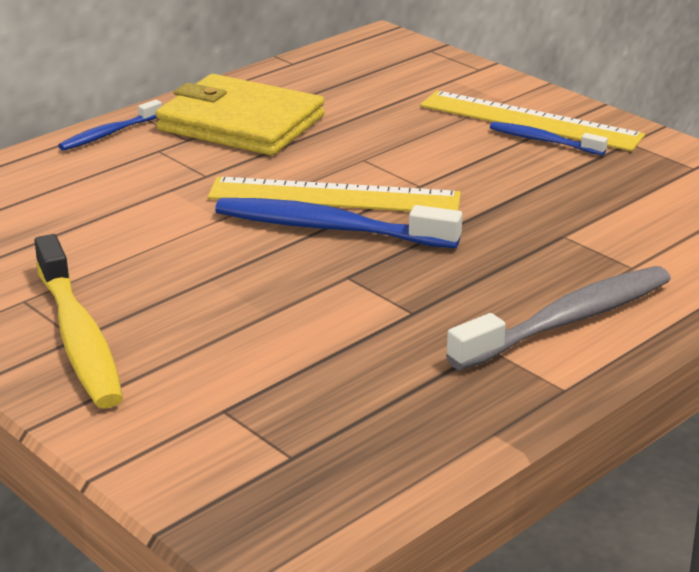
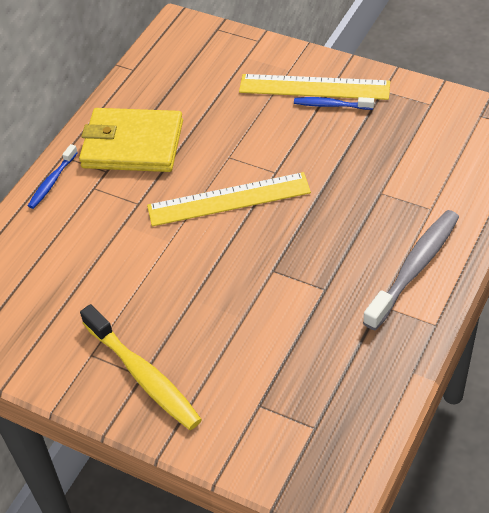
camera: 15 degrees left, 20 degrees up
blue toothbrush [215,198,462,248] -> none

